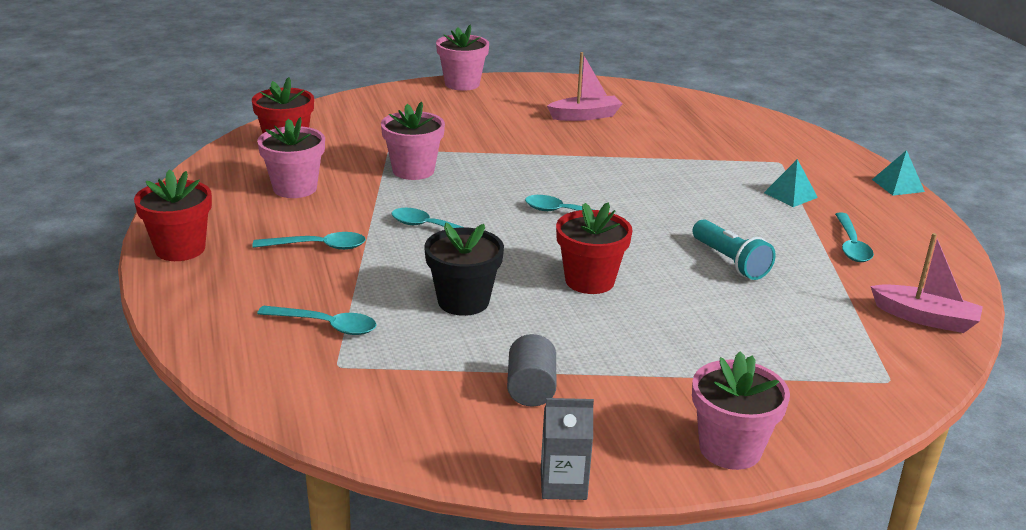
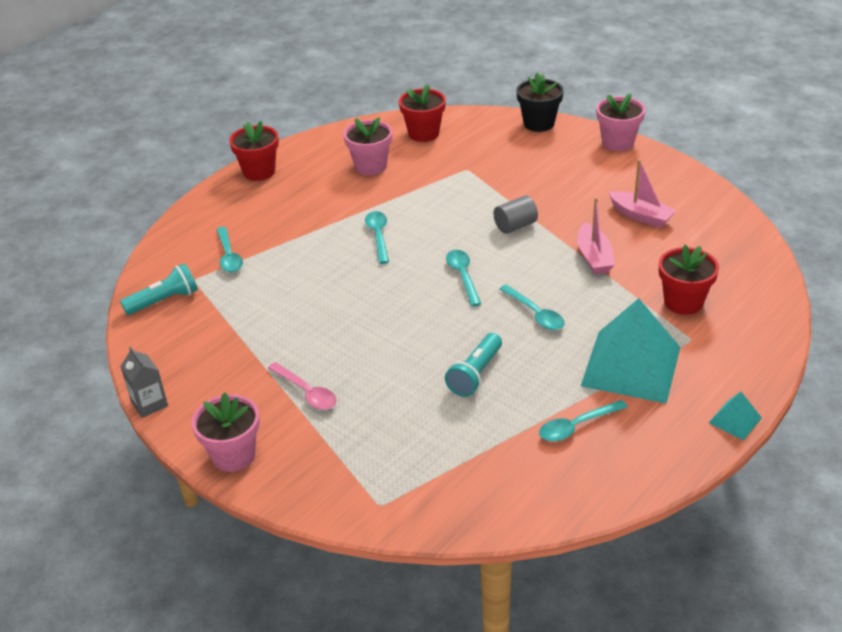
camera: 60 degrees right, 10 degrees up
turquoise spoon [252,232,366,250] -> turquoise spoon moved to [499,284,565,330]
pink flower pot [381,102,445,180] -> none
black flower pot [424,223,504,316] -> black flower pot moved to [516,73,564,132]
grey cylinder [507,334,556,406] -> grey cylinder moved to [494,196,538,234]
red flower pot [556,202,633,294] -> red flower pot moved to [659,245,719,315]
turquoise pyramid [764,159,818,207] -> turquoise pyramid [581,298,680,404], size x2.31
pink boat [870,233,983,333] -> pink boat moved to [577,197,615,274]
none -> turquoise flashlight [120,263,198,315]
none -> pink spoon [268,362,337,410]

